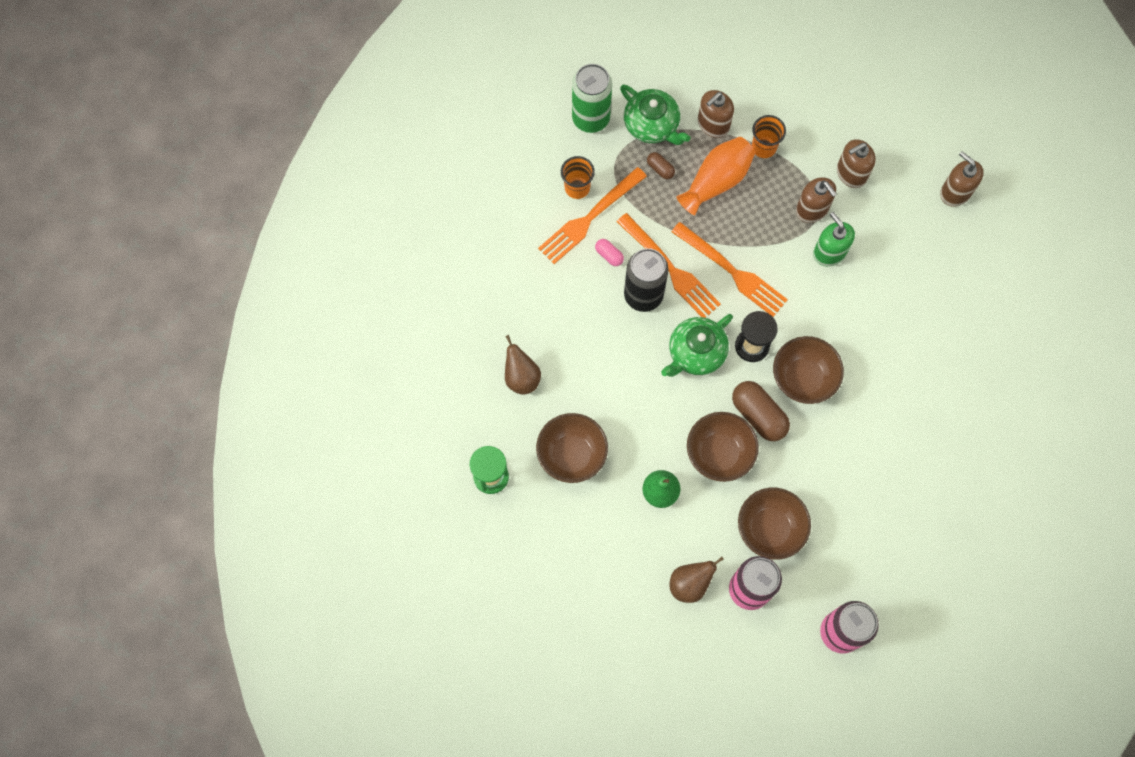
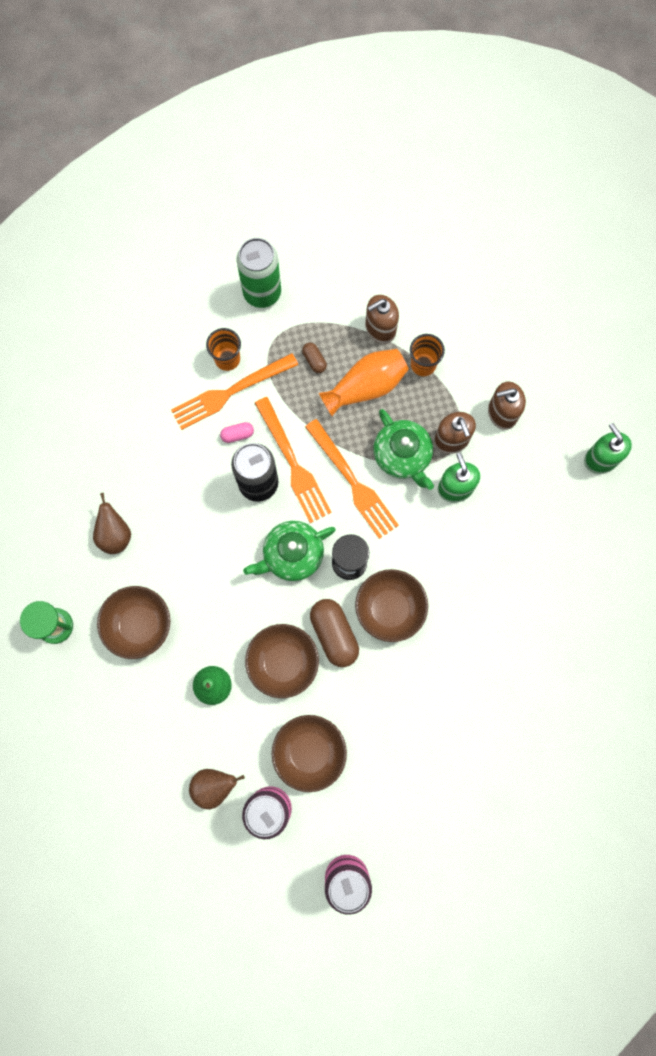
camera: 15 degrees right, 5 degrees up
pink capsule [595,239,624,266] -> pink capsule turned 75 degrees counterclockwise [220,422,254,443]
green teapot [620,85,691,145] -> green teapot moved to [373,409,434,490]
brown soap dispenser [940,151,984,207] -> green soap dispenser [584,423,632,474]

